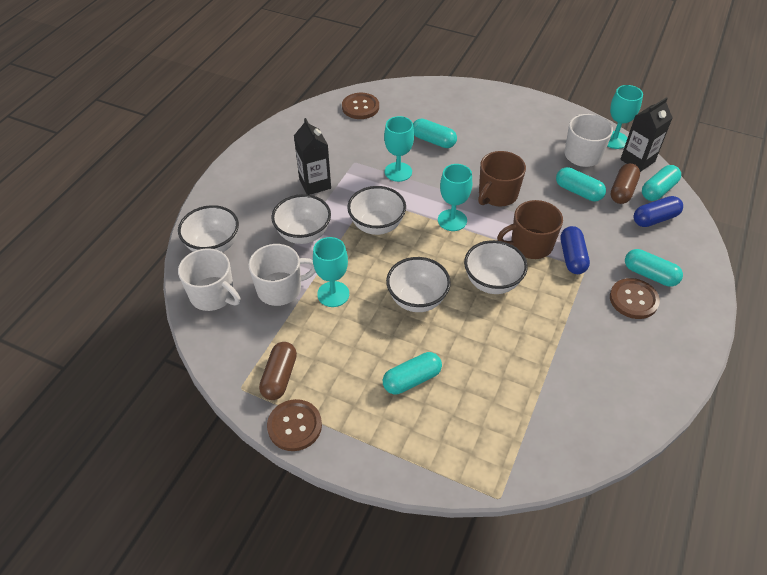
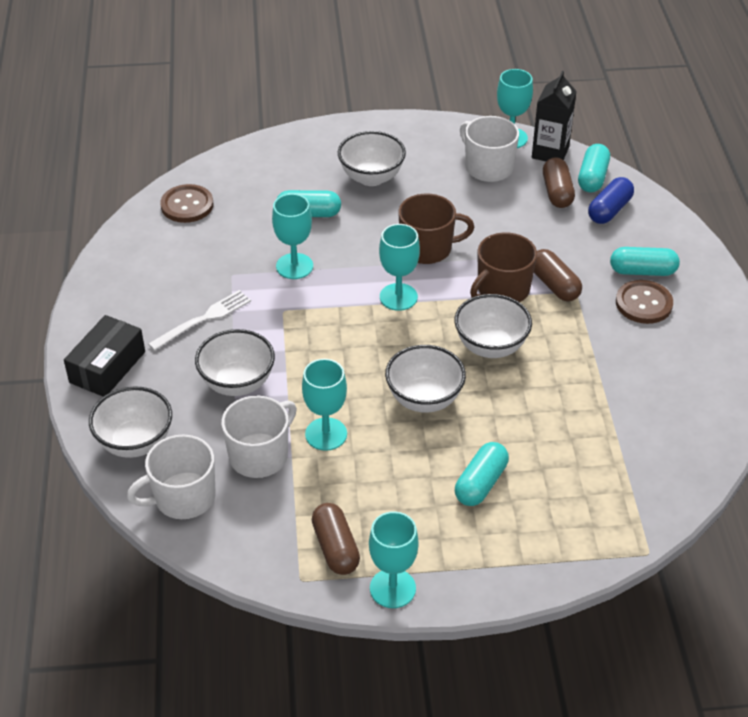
camera: 30 degrees left, 5 degrees down
white mug [178,248,241,311] -> white mug turned 150 degrees clockwise [127,434,216,519]
brown button [267,399,322,451] -> turquoise goblet [369,511,419,608]
black carton [294,118,331,195] -> white fork [148,290,251,351]
white bowl [347,186,406,235] -> white bowl moved to [338,131,406,186]
brown mug [478,151,526,206] -> brown mug turned 105 degrees counterclockwise [398,194,475,264]
turquoise capsule [556,167,606,201] -> none
blue capsule [560,226,590,274] -> brown capsule [534,249,582,301]
none -> black box [64,315,145,397]

